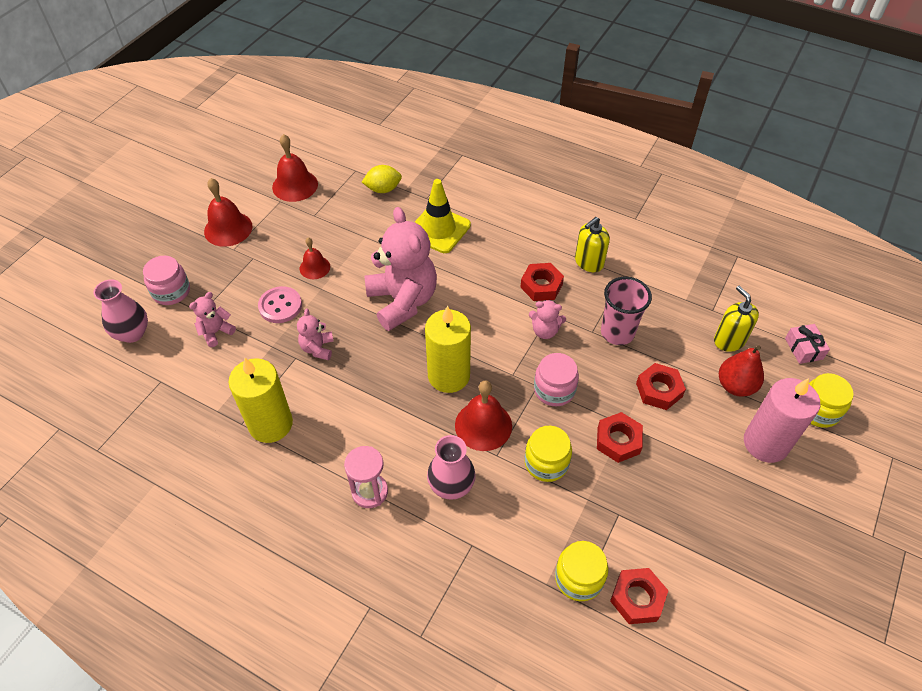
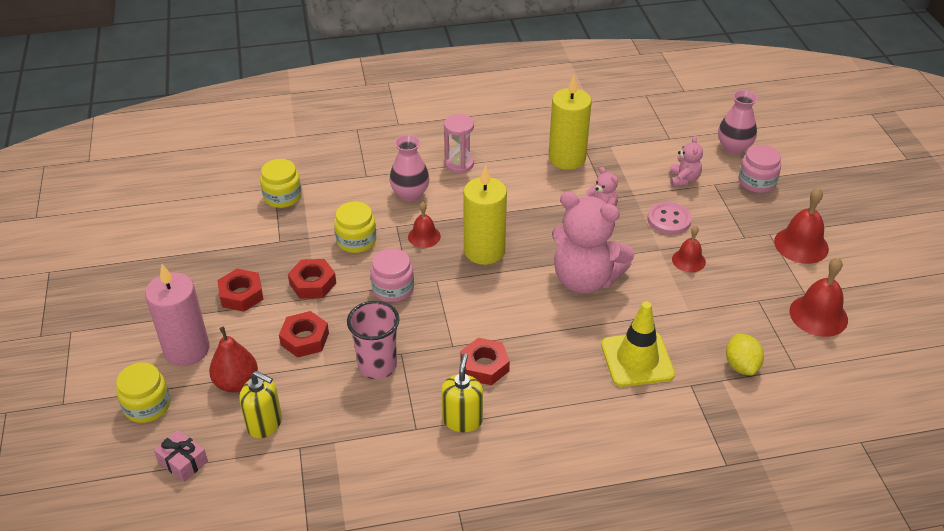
camera: 140 degrees right, 10 degrees down
yellow lemon [362,165,402,193] -> yellow lemon turned 45 degrees counterclockwise [726,334,764,375]
red bell [455,380,512,451] -> red bell [408,202,441,248], size x0.62
pink teddy bear [529,300,566,339] -> none
red nut [610,568,668,624] -> red nut moved to [217,269,264,312]

